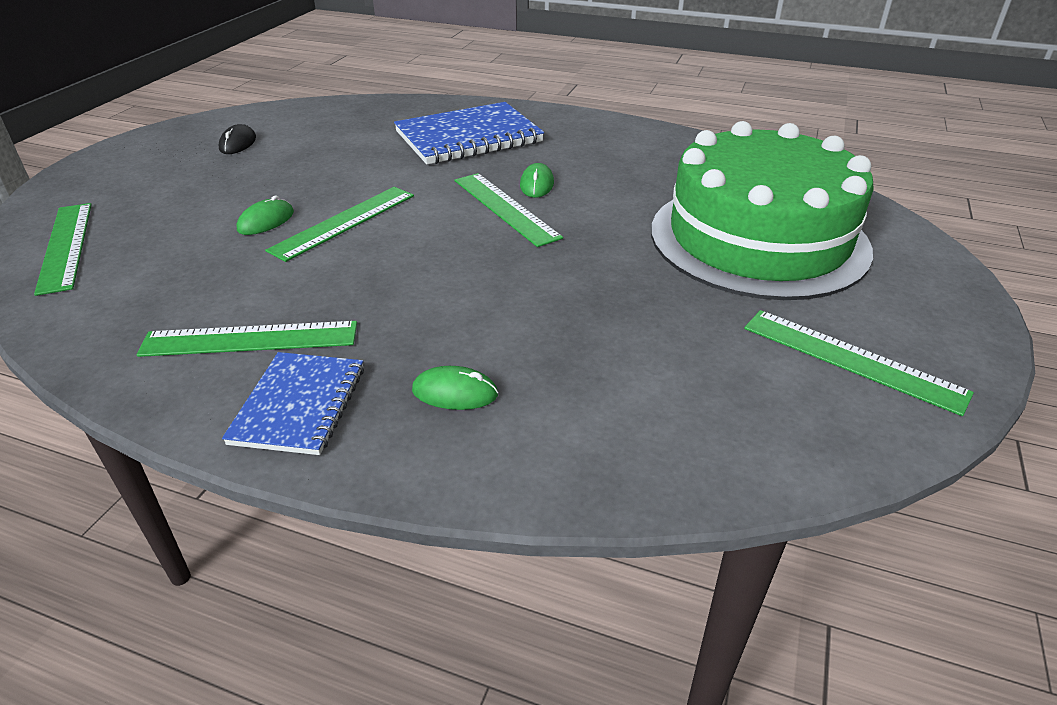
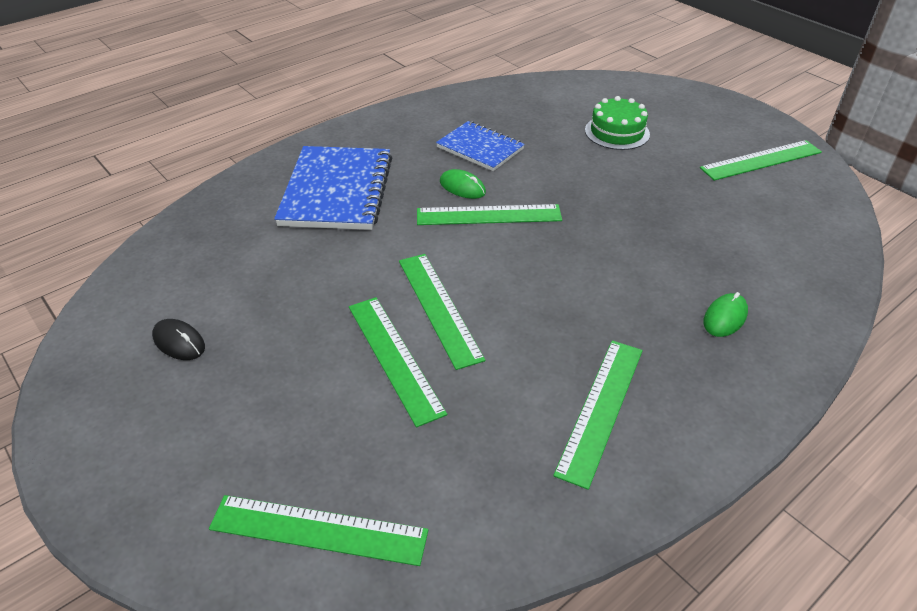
camera: 60 degrees left, 5 degrees up
blue notebook [222,352,364,455] -> blue notebook moved to [436,121,525,171]
green mouse [237,195,294,235] -> green ruler [349,297,447,427]
green cake [651,121,874,300] -> green cake [585,96,650,150], size x0.42

